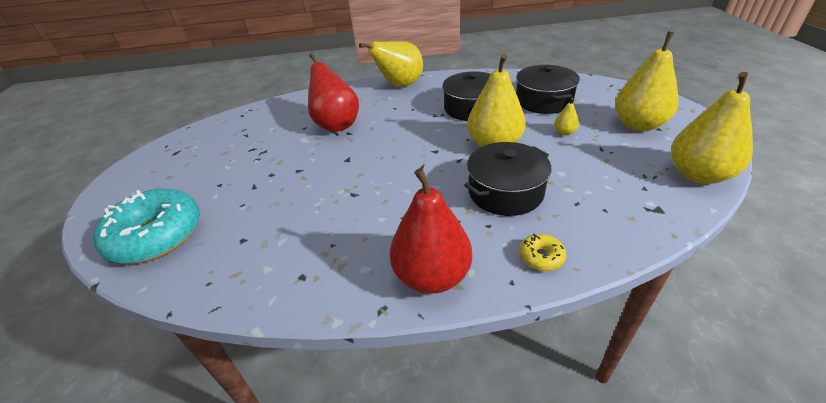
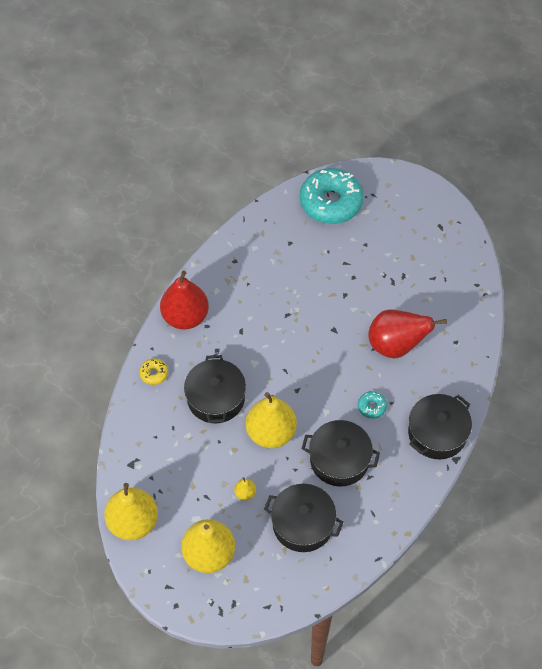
camera: 120 degrees right, 20 degrees up
yellow pear [359,41,423,87] -> black pot [408,394,472,459]
none -> turquoise donut [358,391,387,419]

